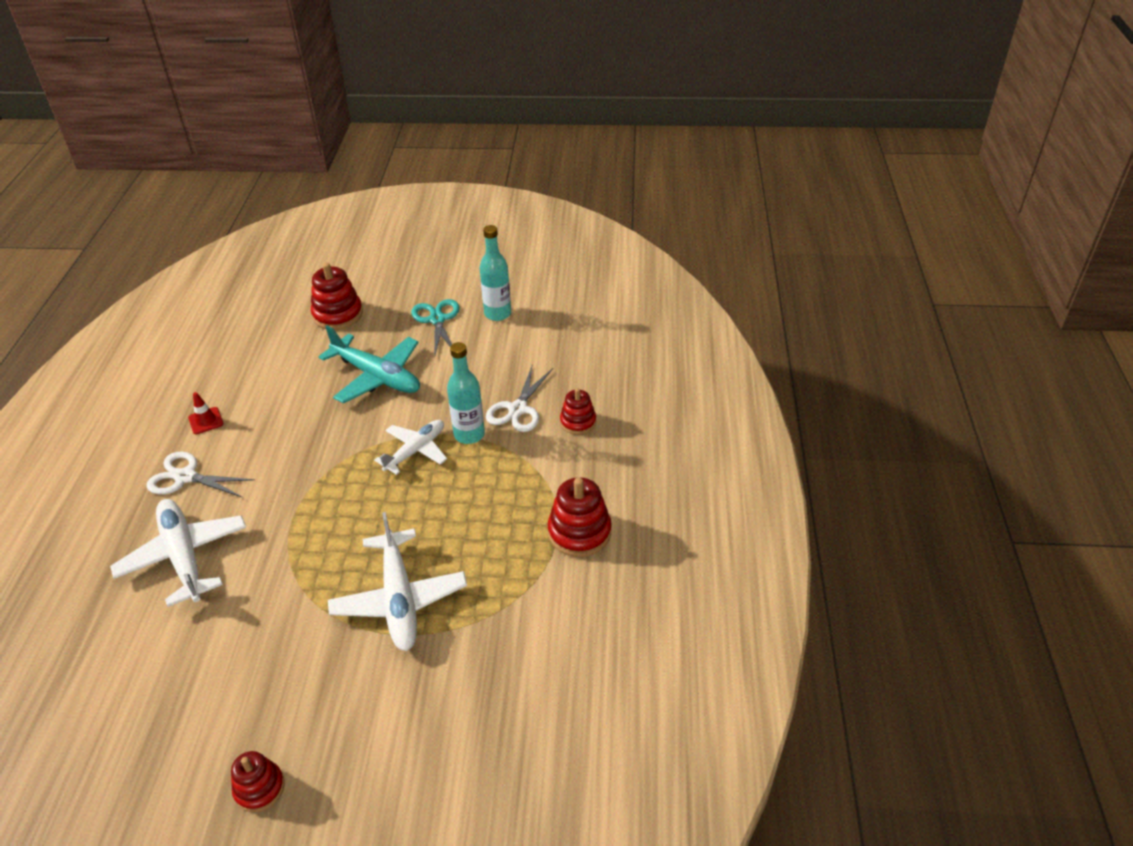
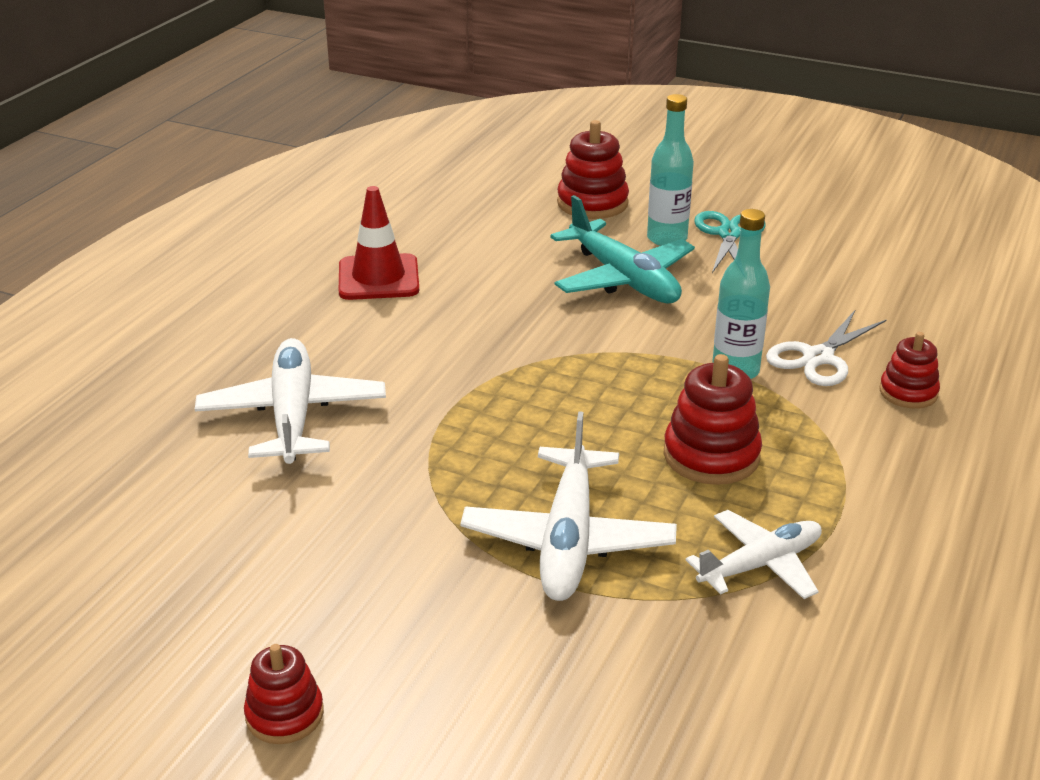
camera: 20 degrees right, 10 degrees down
white scissors [146,452,255,498] -> none
red traffic cone [188,392,223,434] -> red traffic cone [339,186,419,300], size x1.88
white plane [374,420,447,475] -> white plane moved to [686,510,822,599]
turquoise bottle [480,225,511,321] -> turquoise bottle moved to [647,94,694,246]
red stacking toy [547,477,612,557] -> red stacking toy moved to [663,354,762,485]

